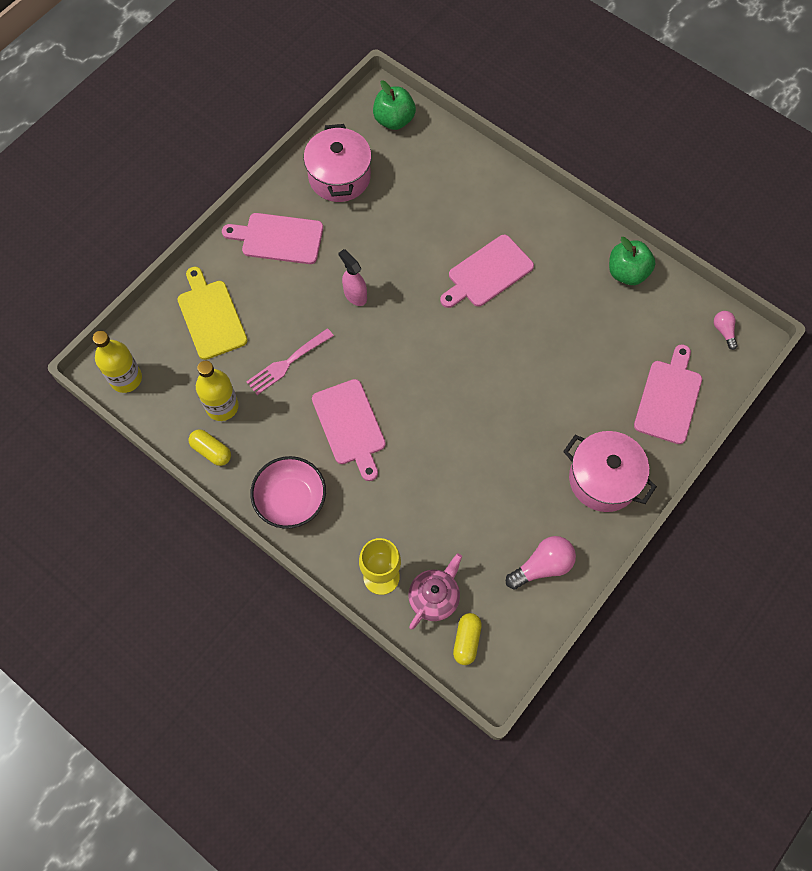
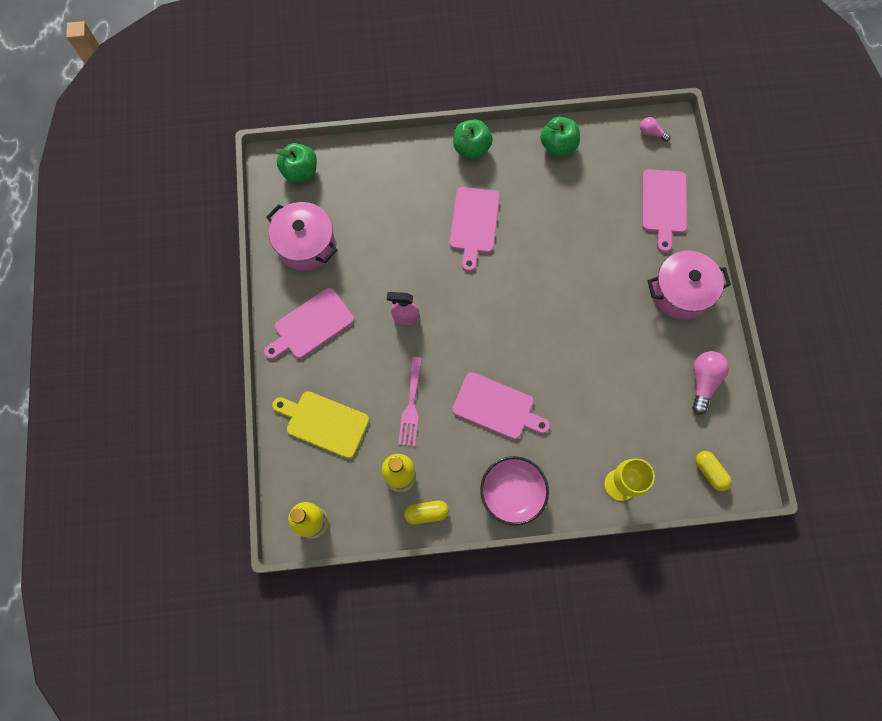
camera: 45 degrees left, 5 degrees up
pink teapot [408,553,462,630] -> none
pink cutting board [634,344,702,444] -> pink cutting board turned 150 degrees counterclockwise [642,169,687,253]
none -> green apple [453,119,493,159]

